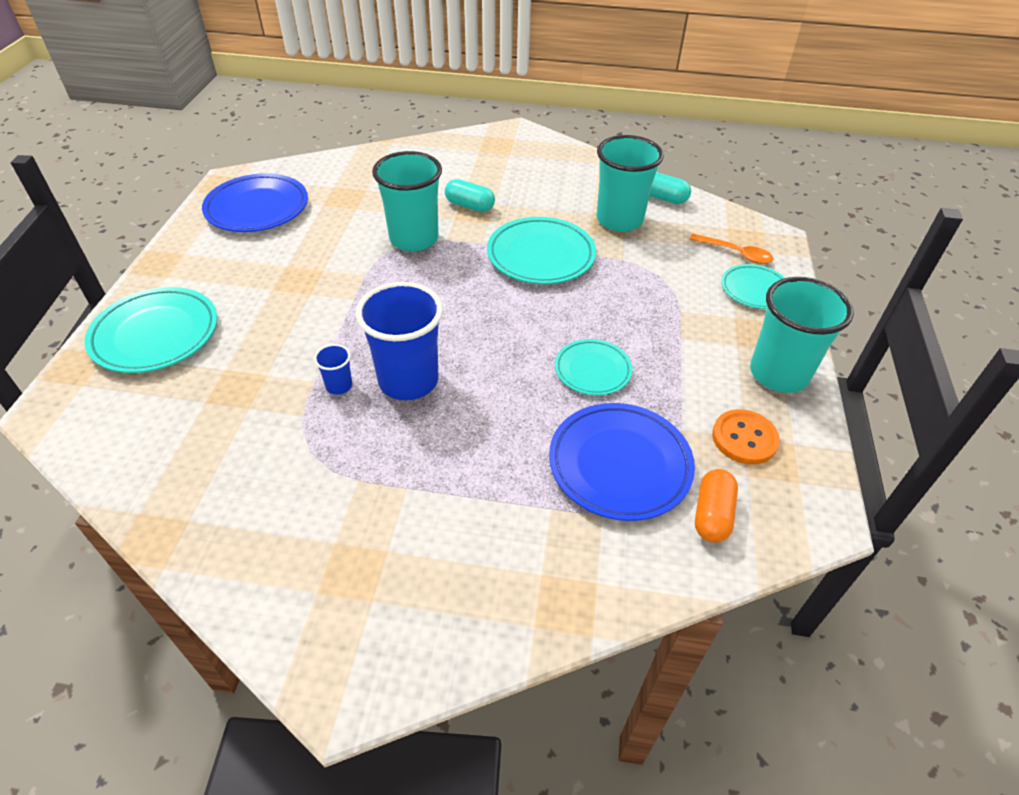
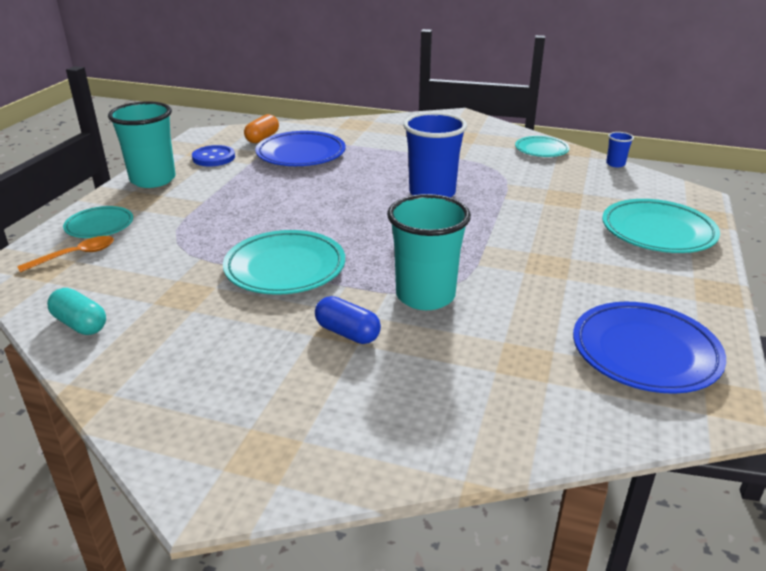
camera: 170 degrees left, 15 degrees down
blue cup [314,344,352,395] -> blue cup moved to [606,132,634,167]
turquoise capsule [445,179,495,212] -> blue capsule [315,296,381,344]
turquoise plate [555,339,633,395] -> turquoise plate moved to [515,136,570,157]
turquoise cup [596,135,664,232] -> none
orange spoon [690,234,773,264] -> orange spoon turned 105 degrees clockwise [17,236,114,272]
orange button [712,409,780,465] -> blue button [192,145,235,166]

